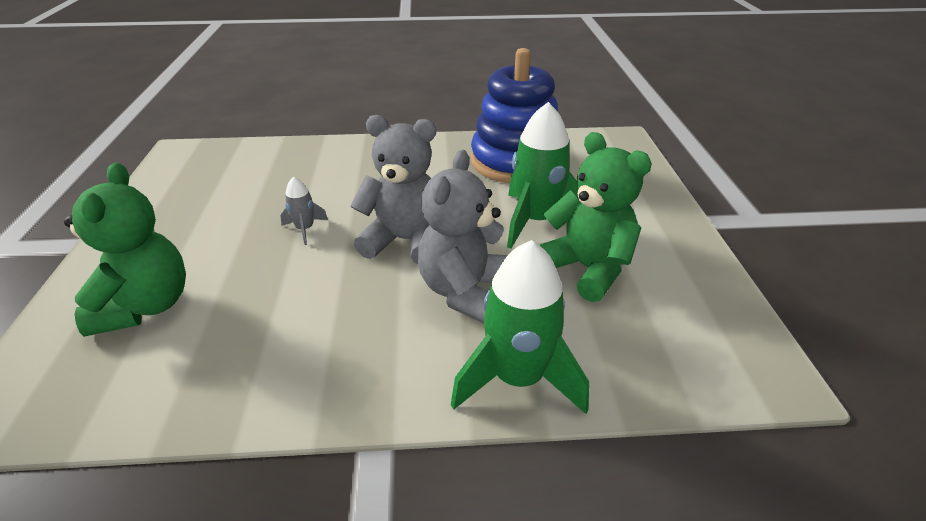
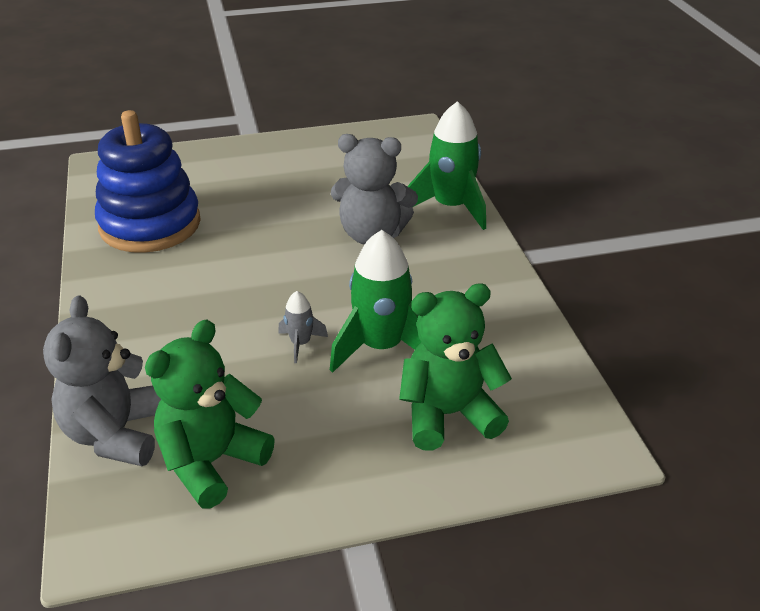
camera: 100 degrees left, 0 degrees up
grey teddy bear [350,115,436,264] -> grey teddy bear moved to [43,296,161,466]
green rocket [507,102,579,249] -> green rocket moved to [330,230,421,373]
green teddy bear [539,132,652,302] -> green teddy bear moved to [145,320,275,509]

